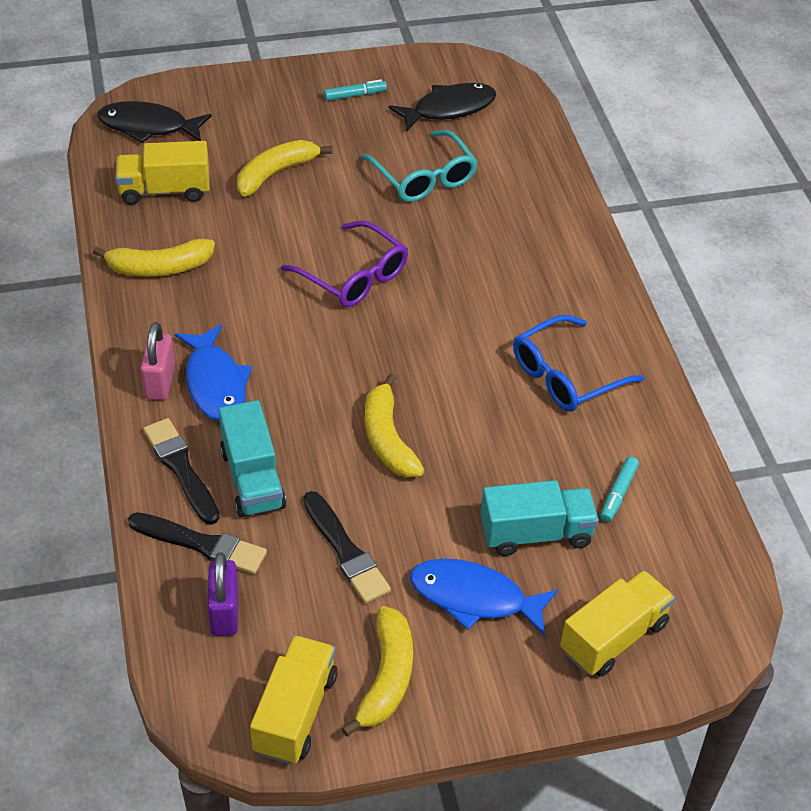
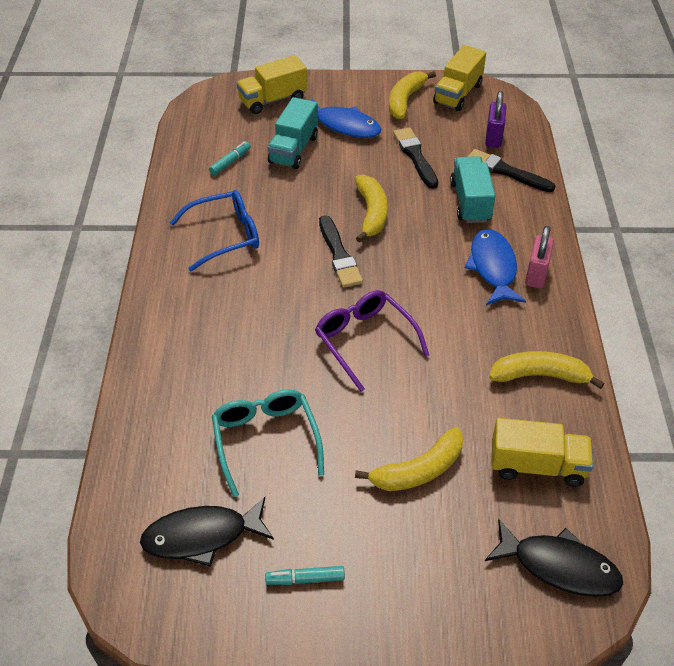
camera: 165 degrees left, 0 degrees up
black brush [144,418,220,525] -> black brush moved to [319,215,363,287]
turquoise truck [480,480,599,556] -> turquoise truck turned 75 degrees counterclockwise [268,97,318,169]

